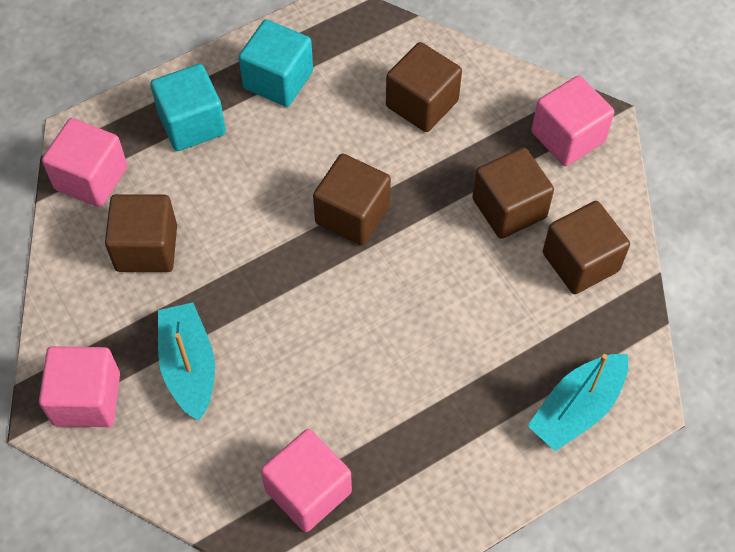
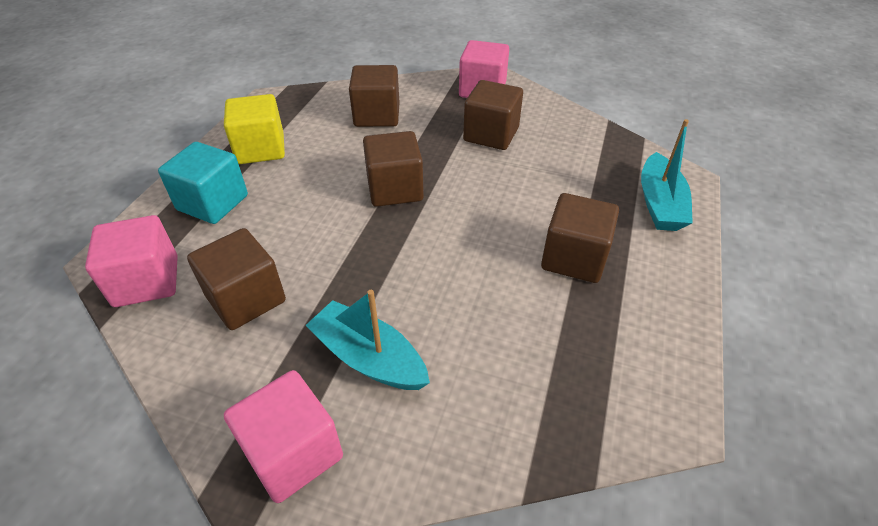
camera: 40 degrees left, 15 degrees down
turquoise cube [238,20,313,107] -> yellow cube [224,94,285,164]
pink cube [261,429,352,532] -> none
brown cube [543,201,630,294] -> brown cube moved to [541,193,619,283]

